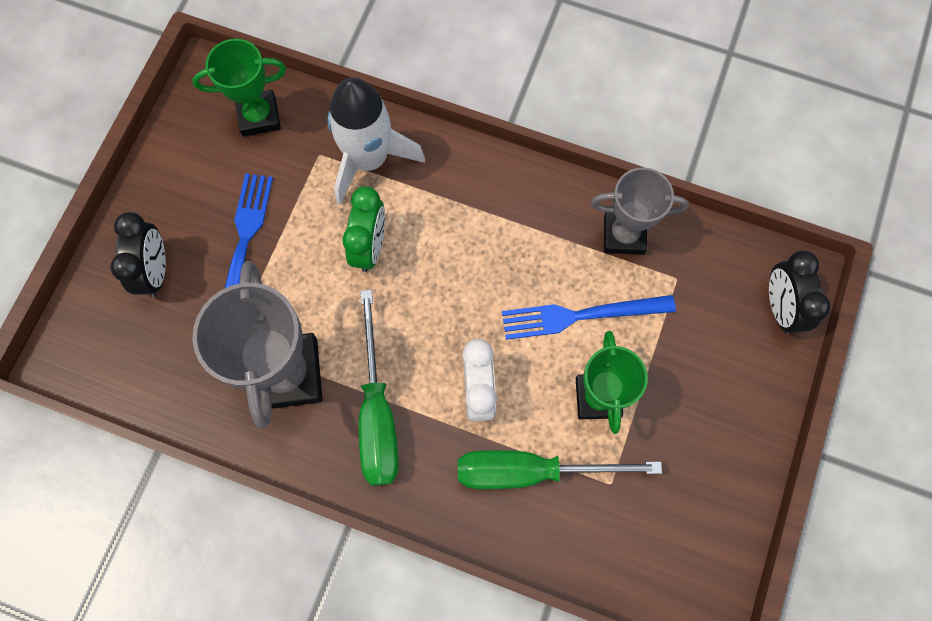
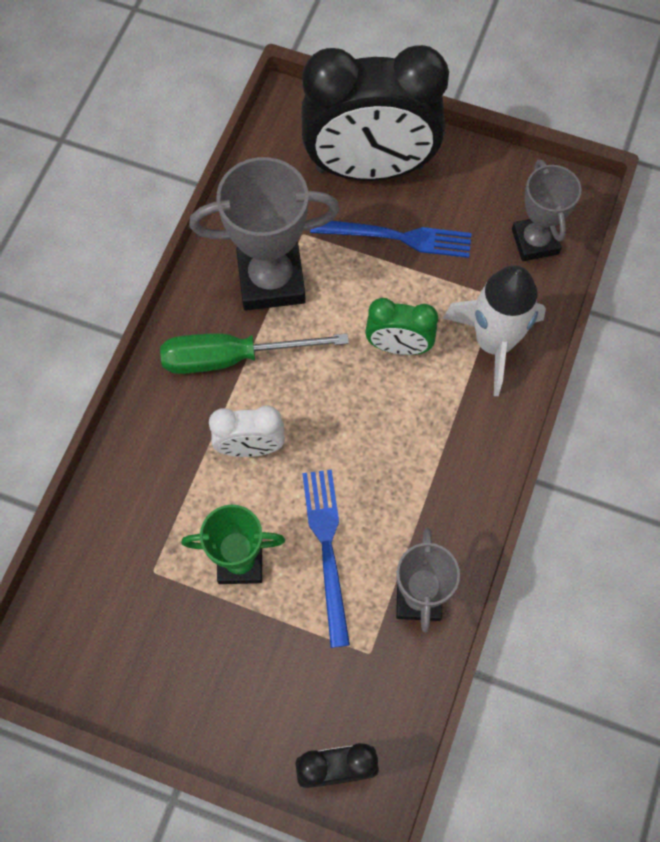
camera: 90 degrees right, 5 degrees down
black clock [111,212,166,297] -> black clock [301,45,449,181], size x2.10
green trophy [192,39,286,137] -> grey trophy [512,159,581,261]
green screwdriver [458,450,662,489] -> none

